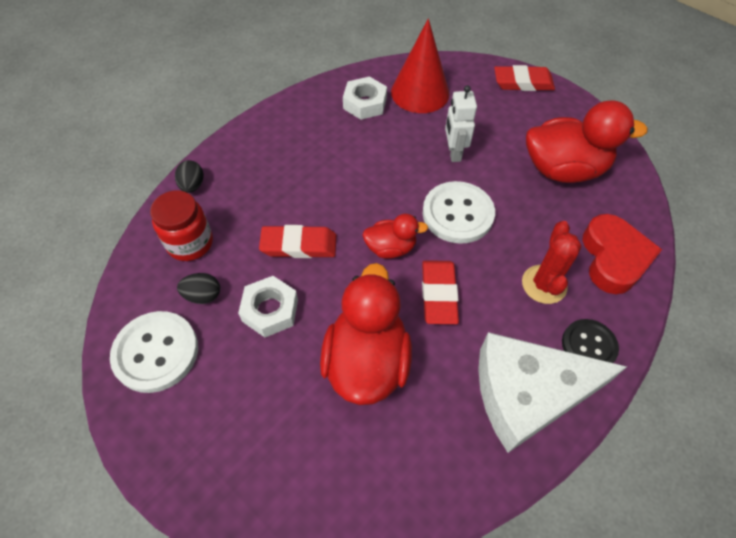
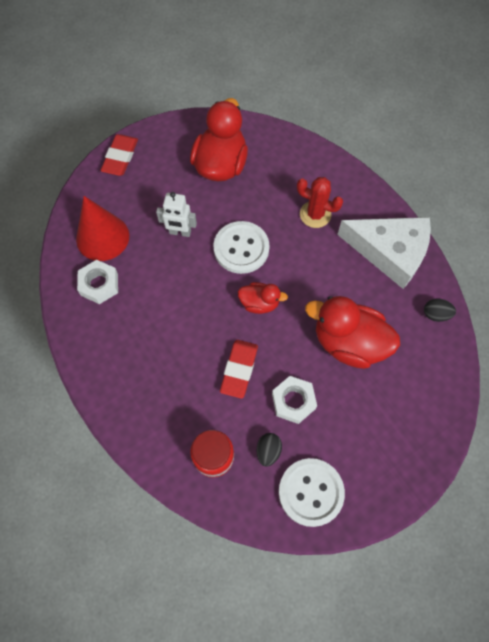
camera: 75 degrees left, 10 degrees up
black egg [175,160,204,193] -> black egg moved to [424,298,456,322]
red duck [363,214,428,259] -> red duck turned 90 degrees clockwise [238,282,288,314]
red eraser [422,260,459,324] -> none
white cheese [478,332,627,453] -> white cheese turned 75 degrees counterclockwise [337,217,431,289]
black button [562,319,619,363] -> none
red heart [582,214,662,294] -> none

